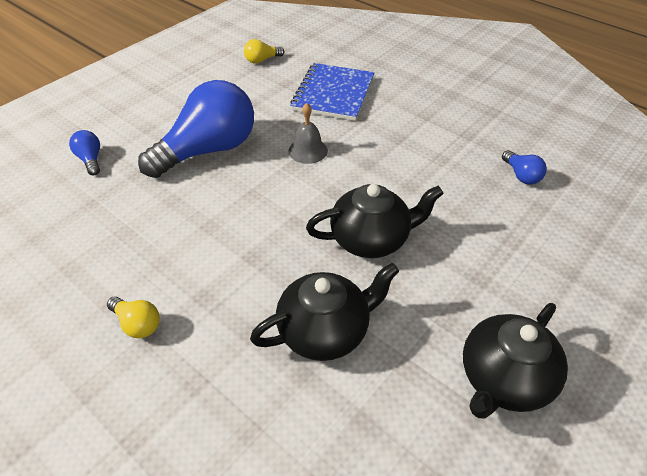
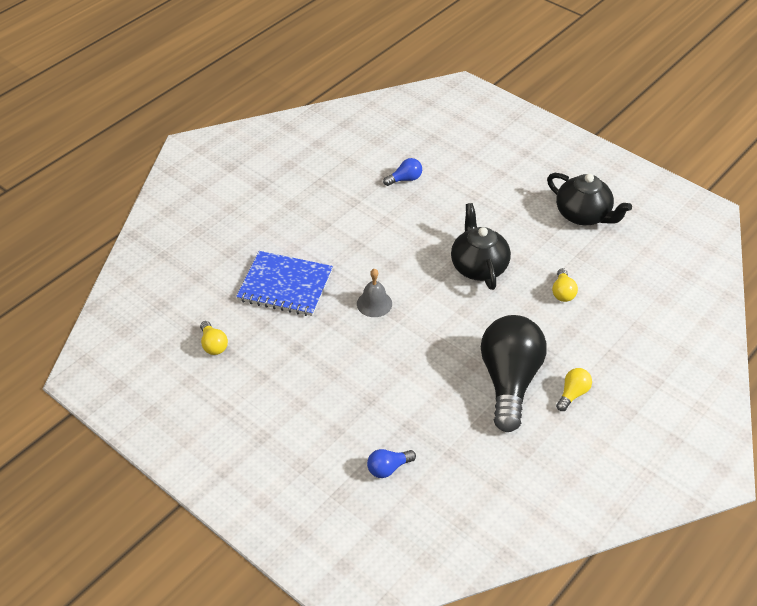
camera: 90 degrees left, 0 degrees up
blue light bulb [138,80,254,178] -> none
black teapot [250,263,399,361] -> yellow light bulb [552,268,578,302]
none -> black light bulb [481,315,546,432]

